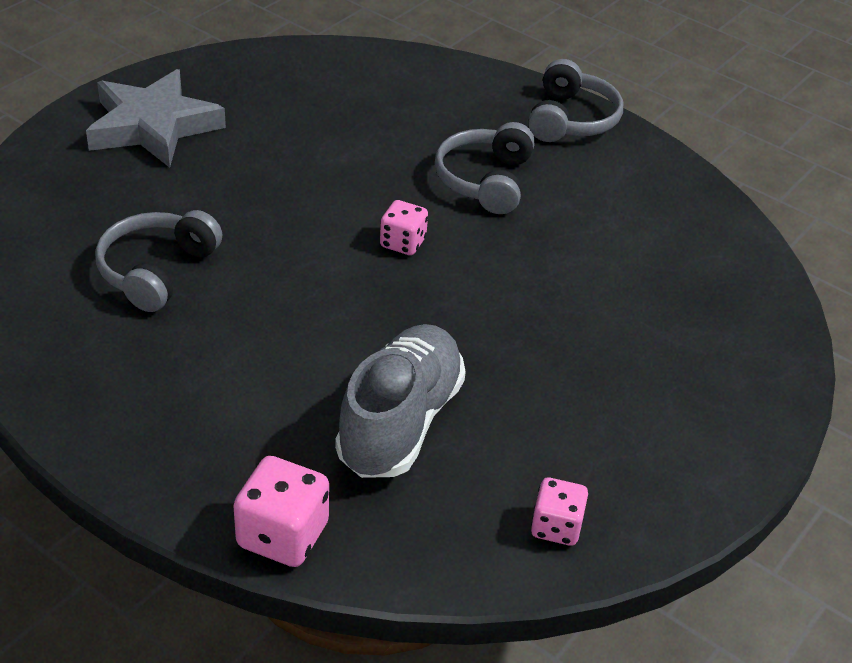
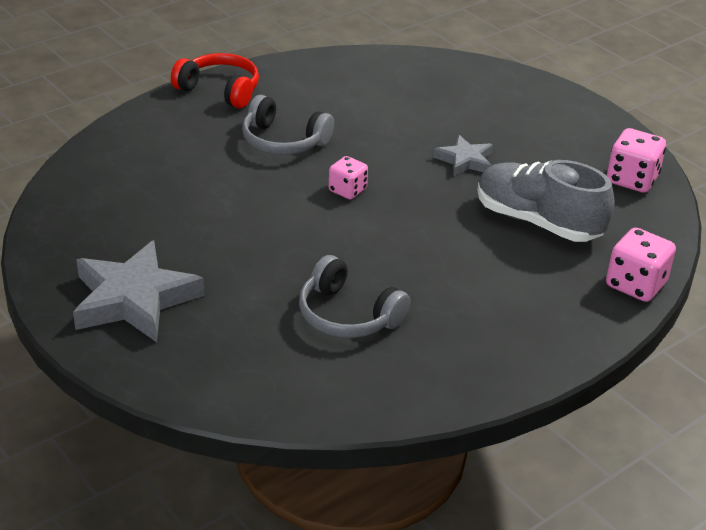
camera: 75 degrees left, 5 degrees down
grey headphones [528,59,623,142] -> red headphones [171,53,259,109]
pink dice [531,478,588,546] -> pink dice [607,128,666,193], size x1.54
none -> grey star [433,135,493,177]

